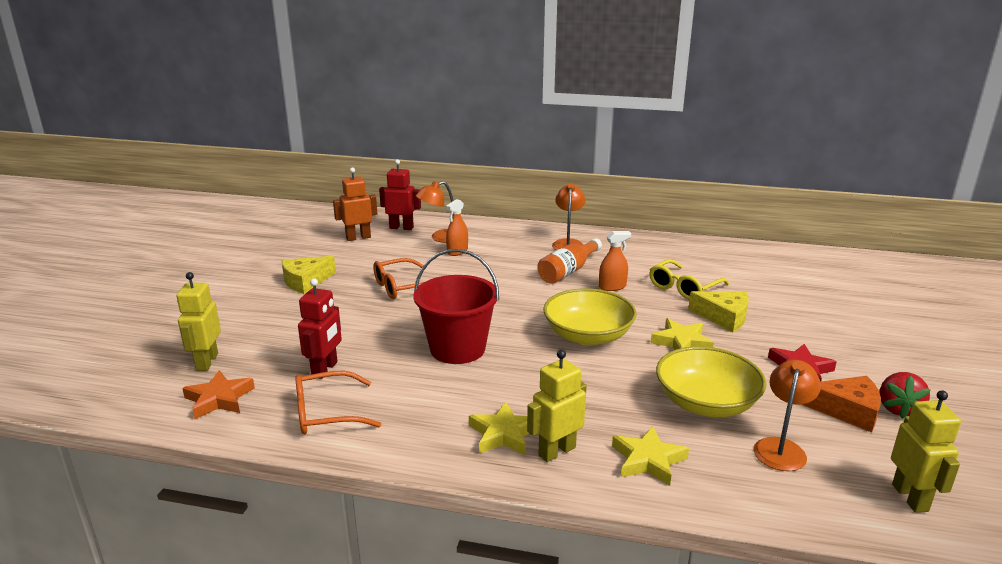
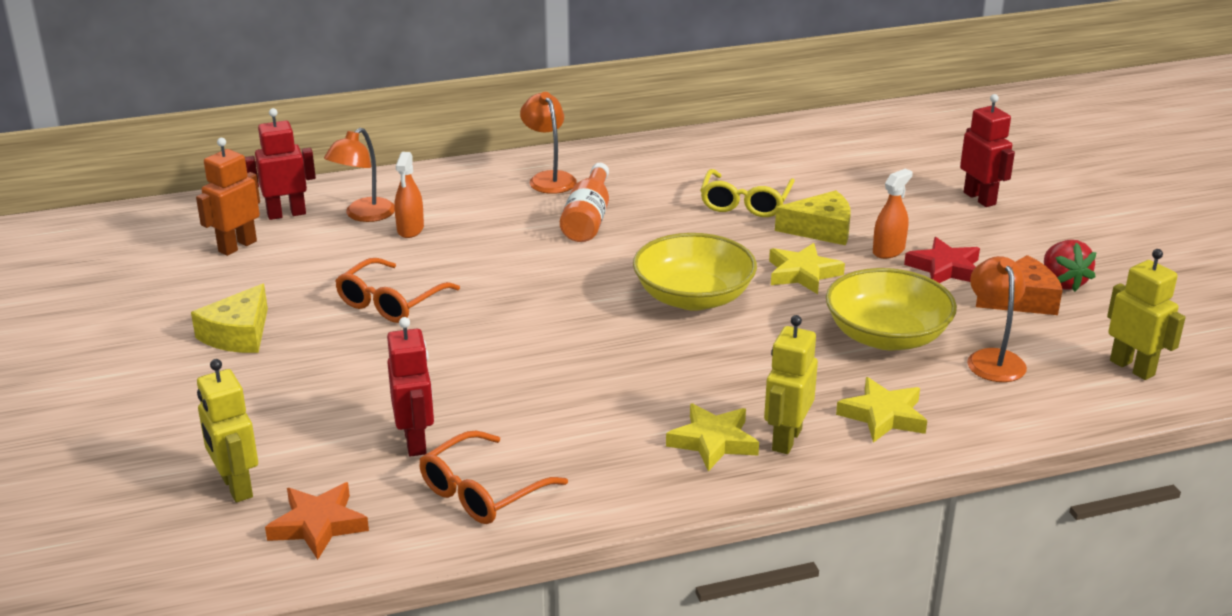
camera: 30 degrees left, 5 degrees up
red bucket [413,249,499,364] -> none
orange spray bottle [599,231,631,291] -> orange spray bottle moved to [873,169,913,259]
none -> red robot [960,94,1015,207]

